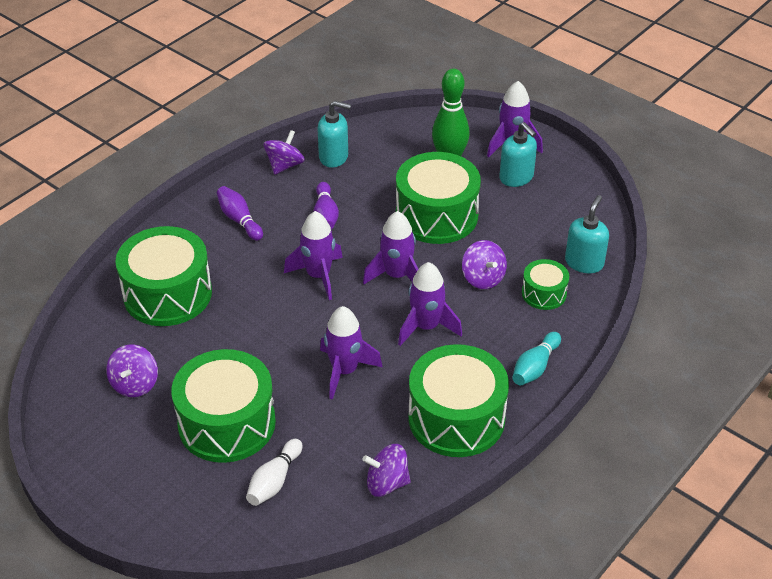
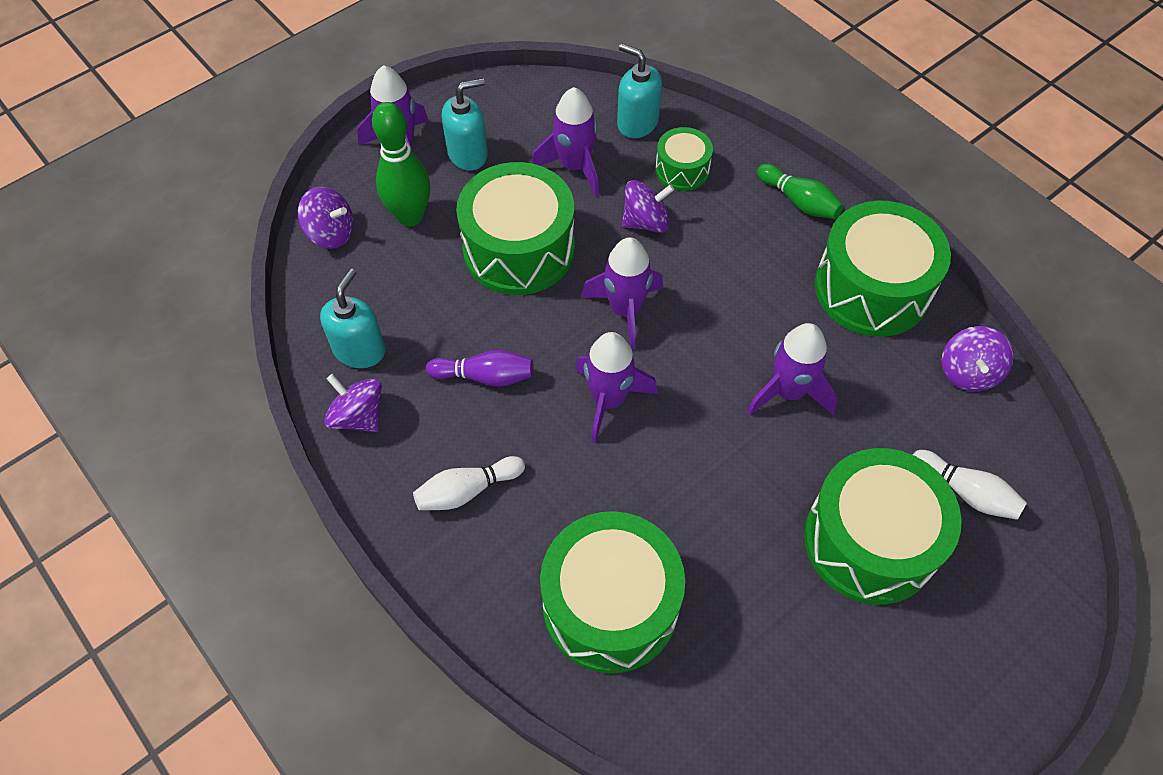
camera: 80 degrees left, 15 degrees up
purple spinning top [106,345,158,397] -> purple spinning top moved to [298,187,353,249]
purple bowling pin [217,186,263,241] -> white bowling pin [413,456,525,510]
purple rocket [398,262,462,346] -> purple rocket moved to [532,87,599,196]
turquoise bowling pin [512,332,561,385] -> green bowling pin [757,164,843,219]

